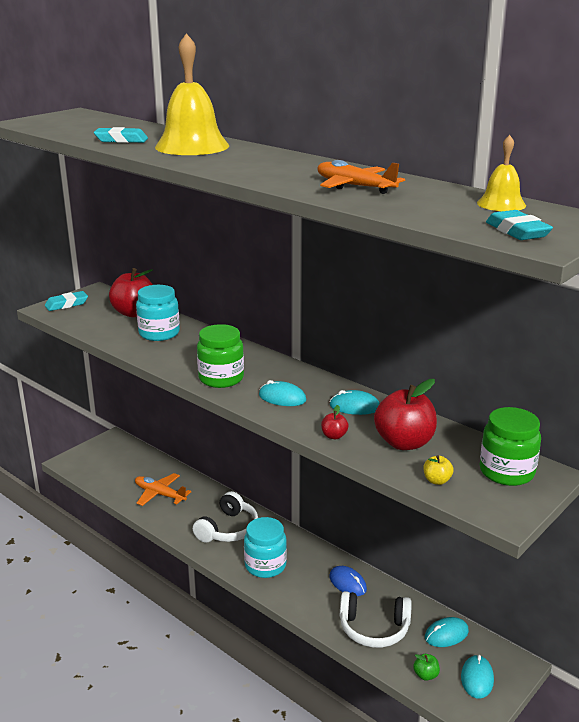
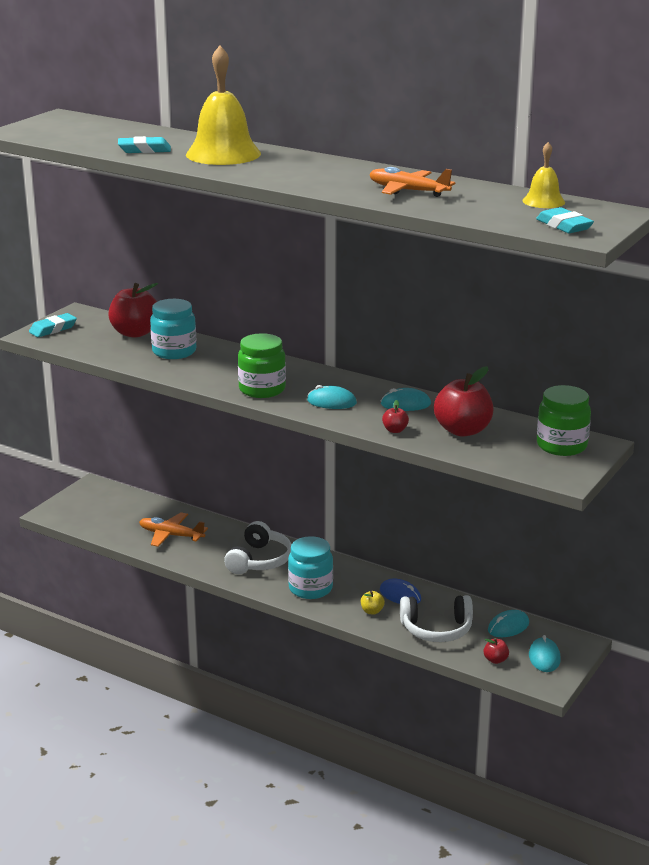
camera: 10 degrees left, 0 degrees up
green apple [413,654,440,681] -> red apple [484,638,509,664]
yellow apple [423,455,454,485] -> yellow apple moved to [361,591,385,615]

